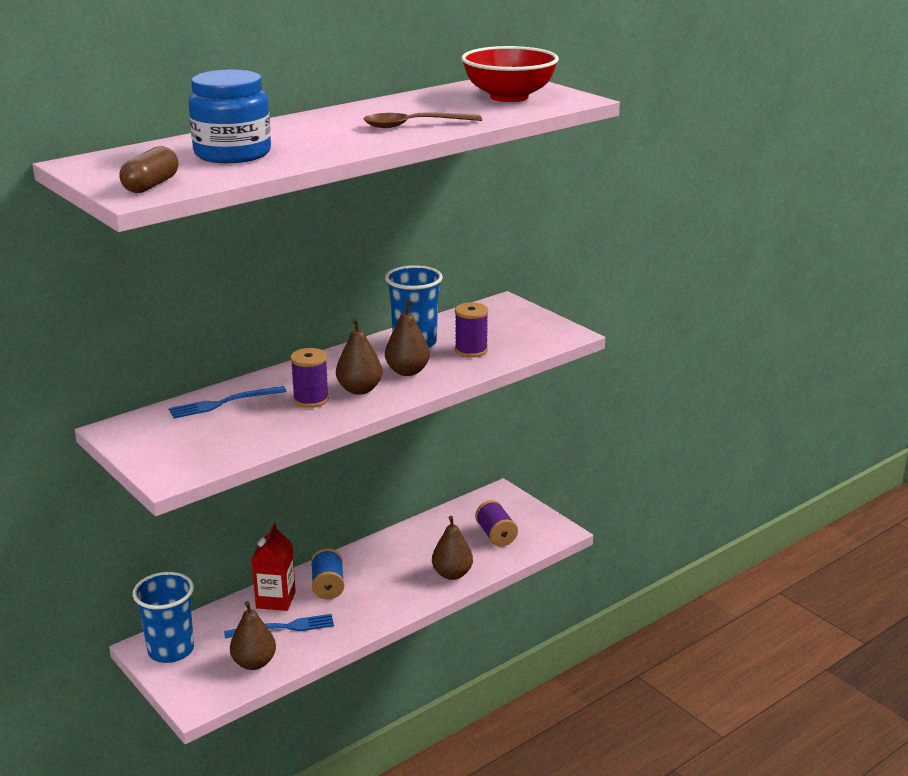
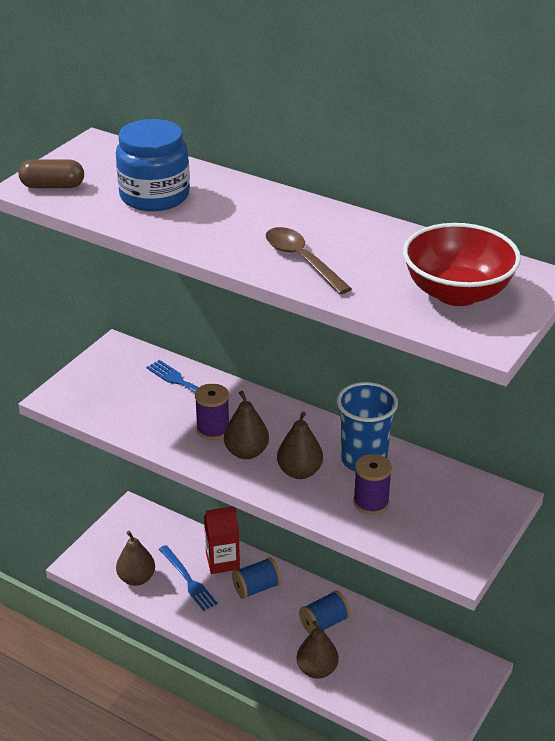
camera: 70 degrees right, 10 degrees up
blue cup [133,572,194,663] -> none
purple spool [475,500,518,547] -> none
none -> blue spool [299,590,351,634]

